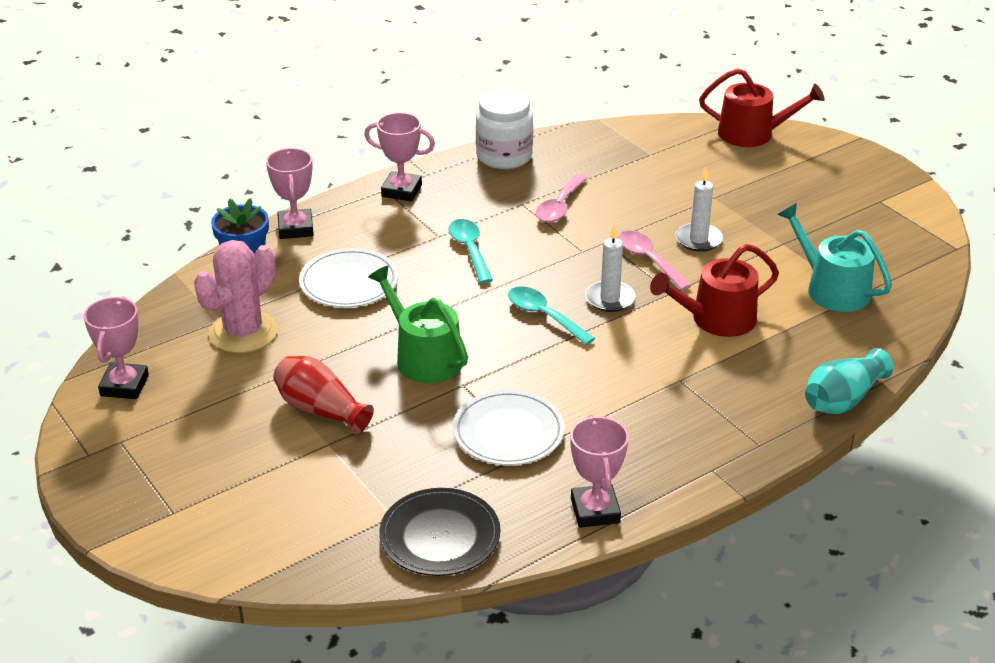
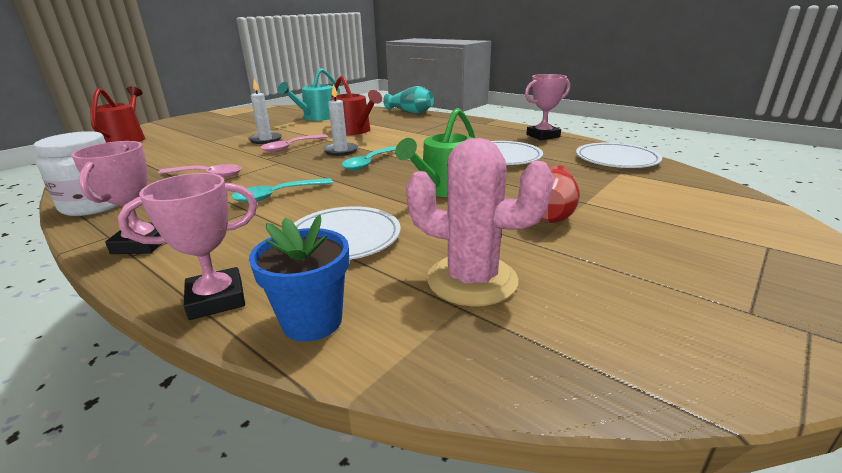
camera: 105 degrees left, 10 degrees down
pink trophy [84,296,149,399] -> none
black plate [379,488,500,576] -> white plate [576,142,662,168]

